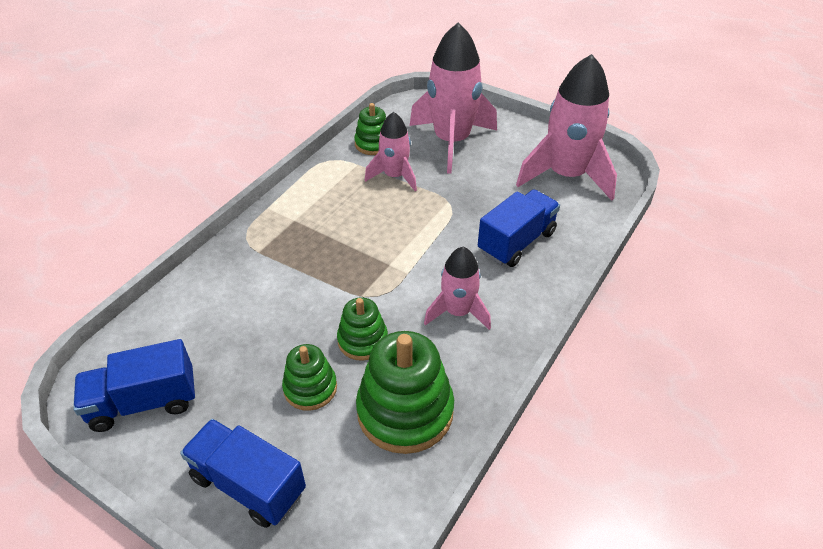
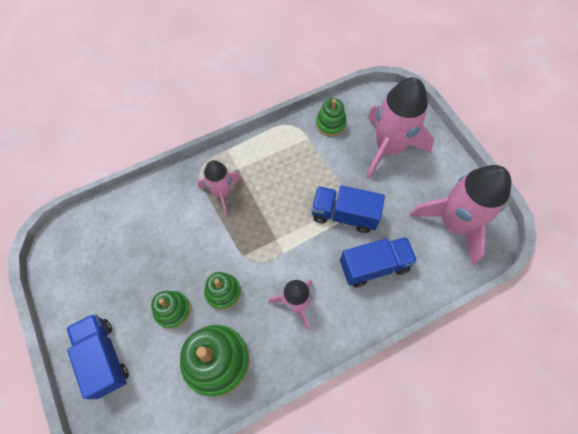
camera: 30 degrees right, 20 degrees up
blue truck [73,339,195,432] -> blue truck moved to [312,185,385,233]
pink rocket [365,112,417,191] -> pink rocket moved to [198,160,241,216]

